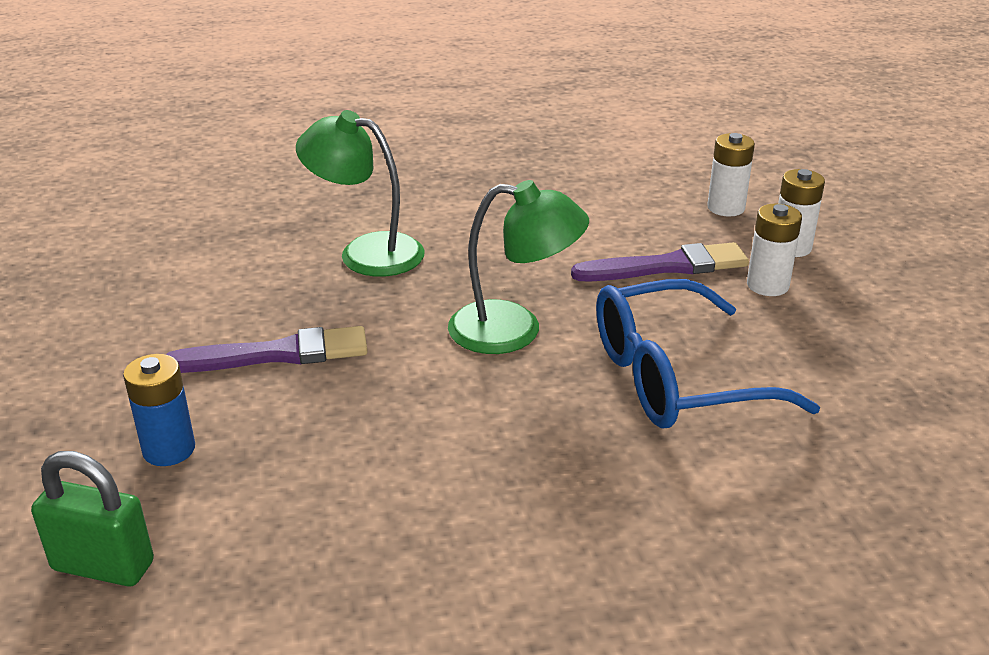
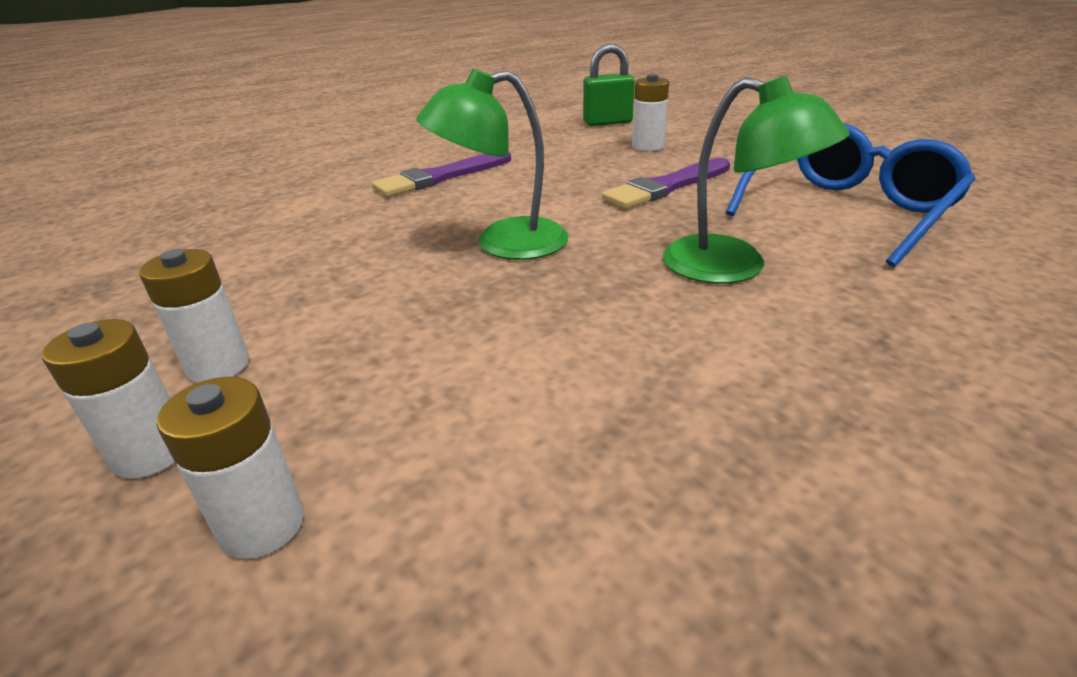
camera: 155 degrees right, 0 degrees up
blue battery [123,354,195,466] -> white battery [632,74,669,151]
green lamp [296,110,425,277] -> green lamp turned 45 degrees clockwise [663,75,850,284]
purple brush [571,242,749,282] -> purple brush moved to [372,152,511,197]
blue glasses [596,279,820,428] -> blue glasses moved to [726,123,975,267]

